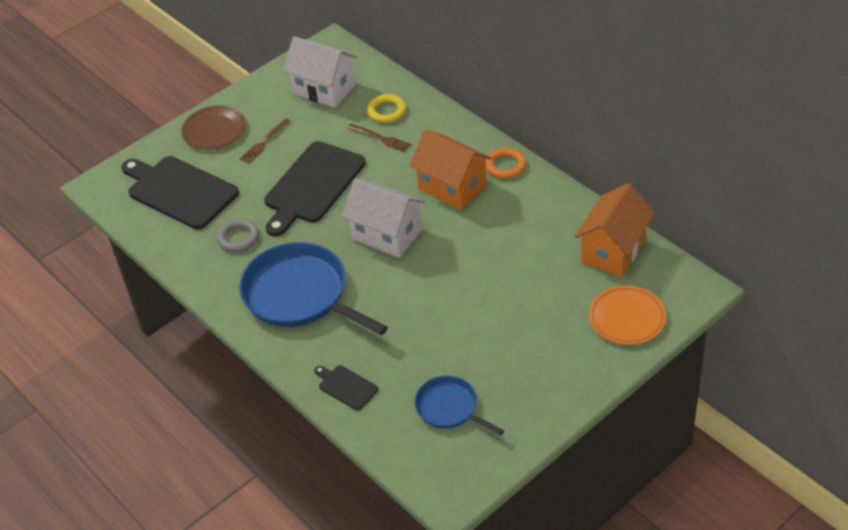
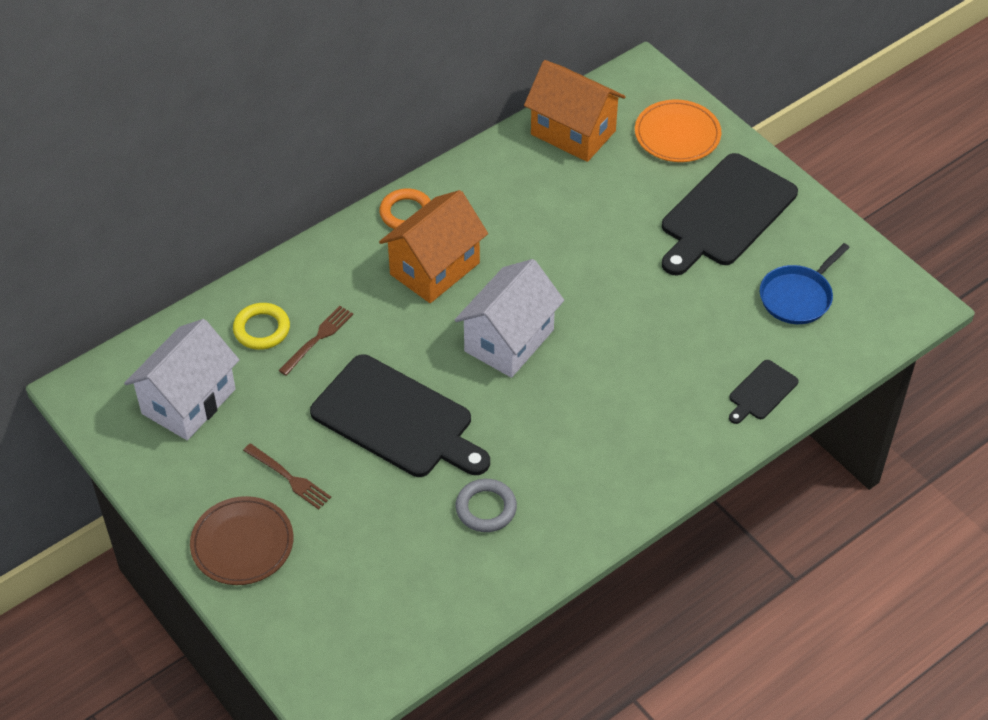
camera: 90 degrees left, 5 degrees up
black cutting board [121,156,239,229] -> black cutting board moved to [662,153,798,276]
blue pan [239,242,388,335] -> none

